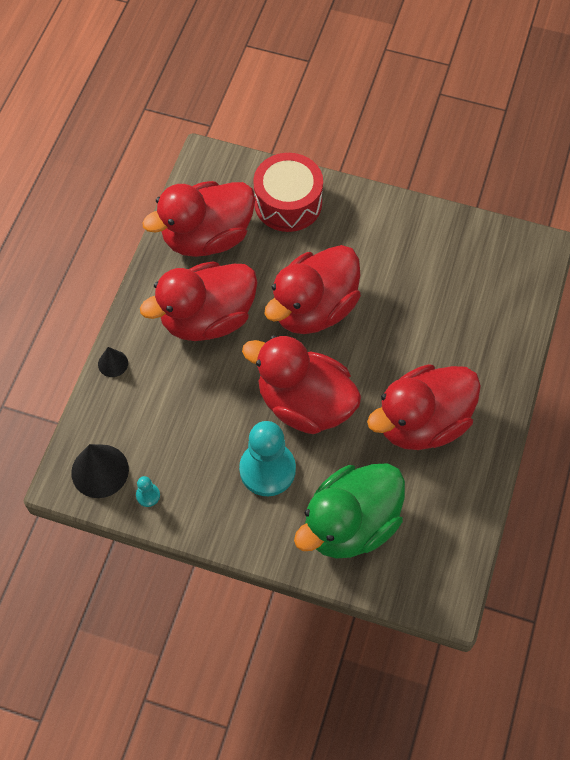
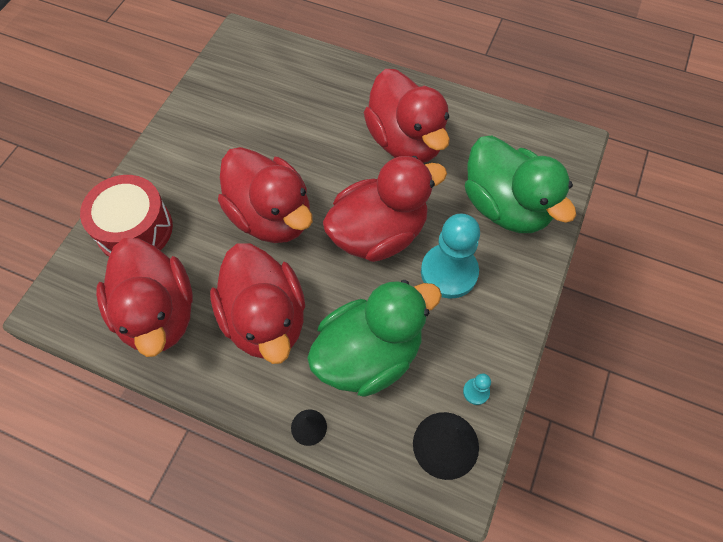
camera: 85 degrees left, 0 degrees up
red duck [242,335,361,434] -> red duck turned 150 degrees counterclockwise [323,156,447,262]
none -> green duck [307,280,442,396]

